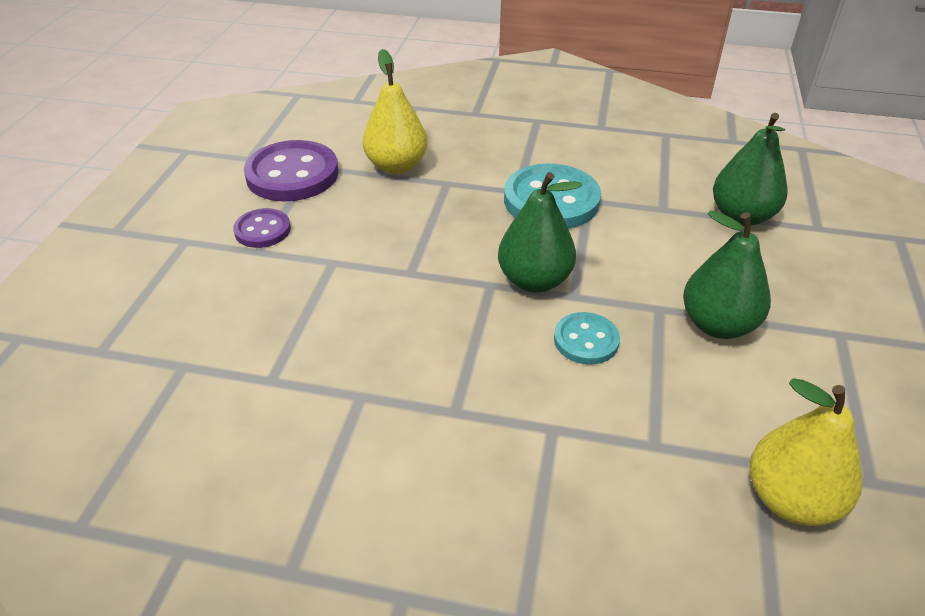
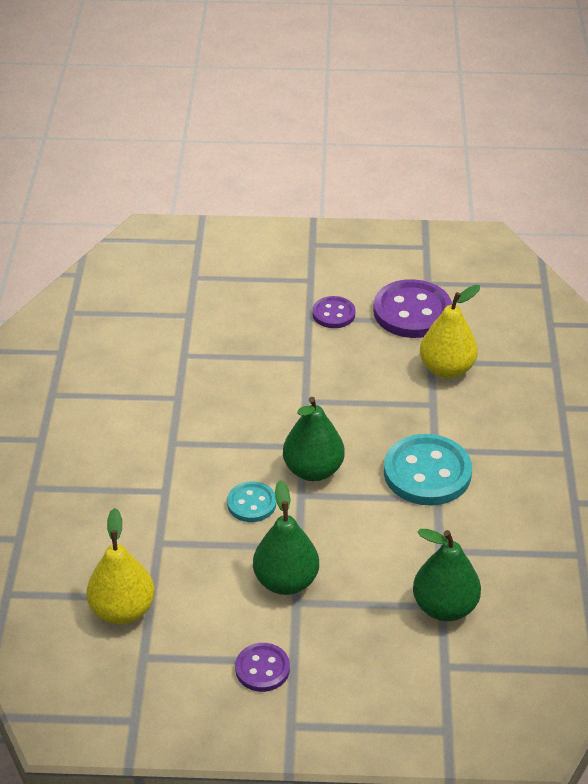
camera: 80 degrees right, 0 degrees up
none -> purple button [235,643,290,692]

